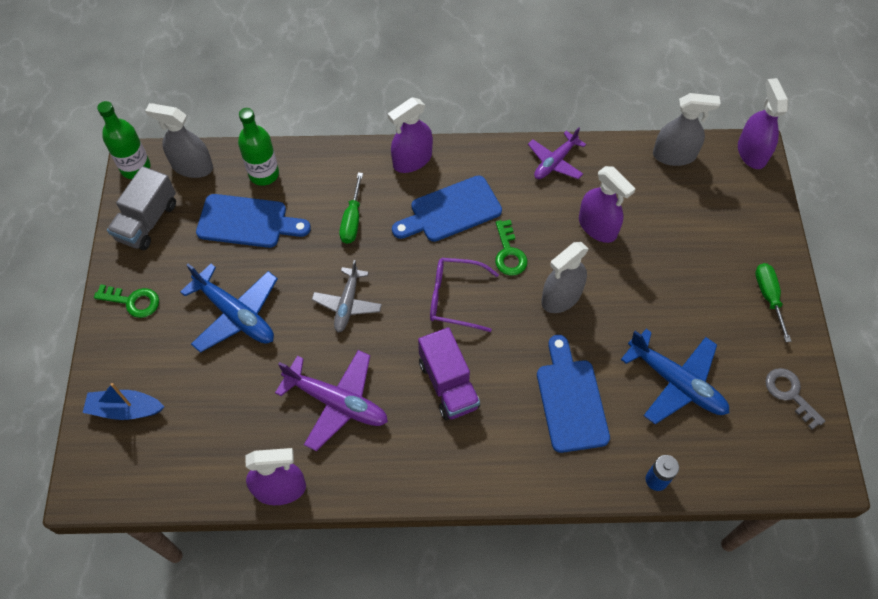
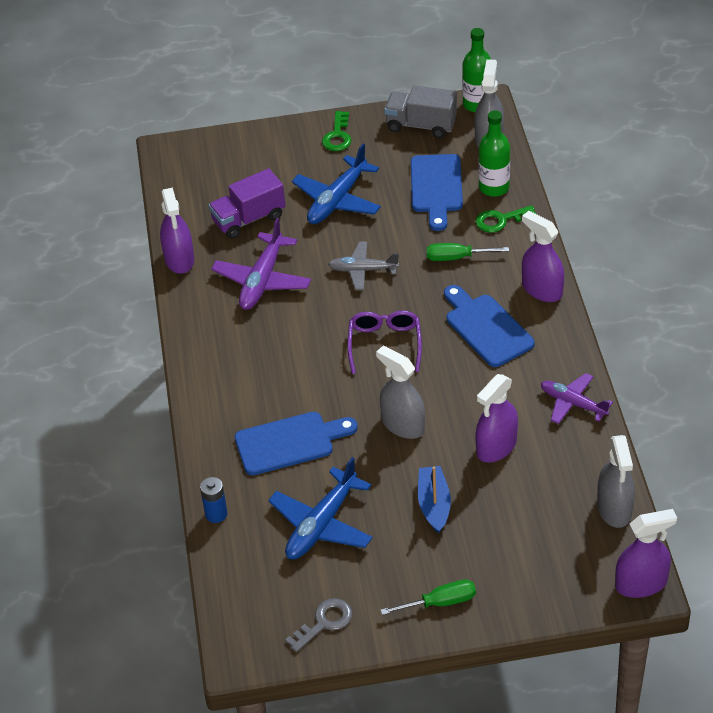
camera: 85 degrees right, 15 degrees down
blue boat [83,383,164,420] -> blue boat moved to [418,466,451,534]
purple truck [418,327,480,420] -> purple truck moved to [209,168,285,239]
green key [495,220,528,276] -> green key moved to [475,205,536,233]

